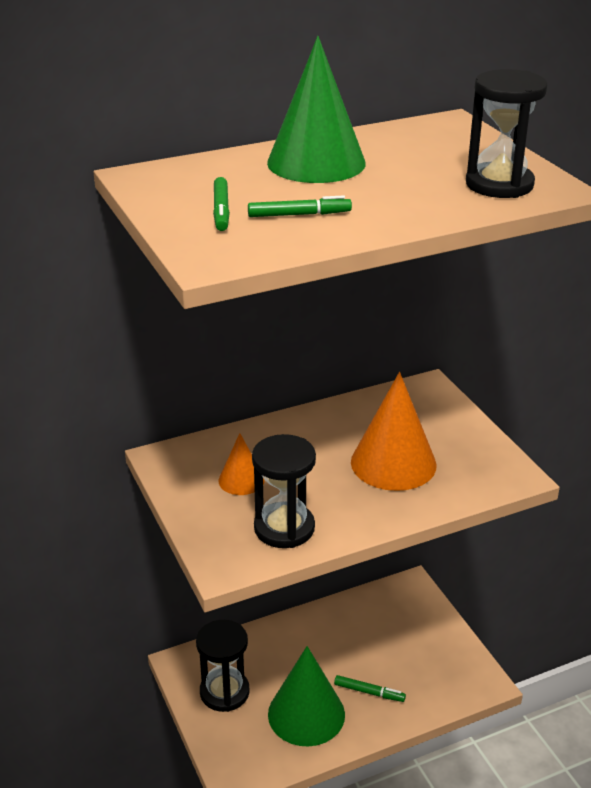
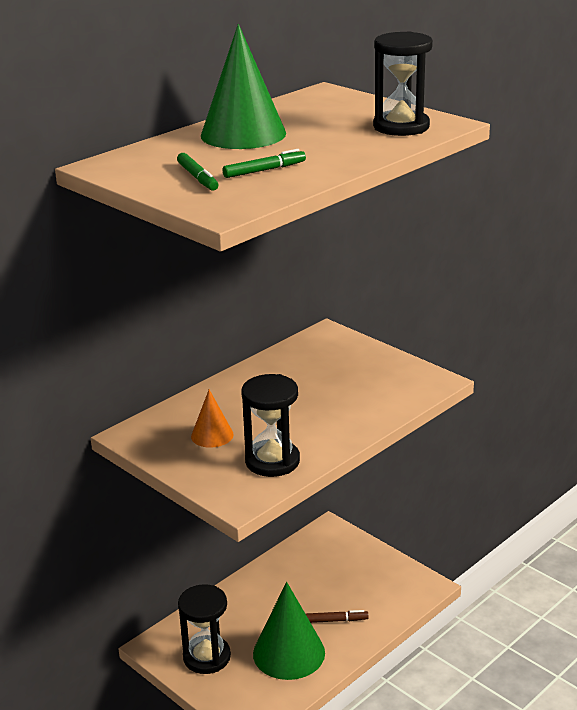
camera: 20 degrees left, 5 degrees down
green marker [334,675,406,702] -> brown marker [305,610,369,623]
orange cone [351,372,437,491] -> none

